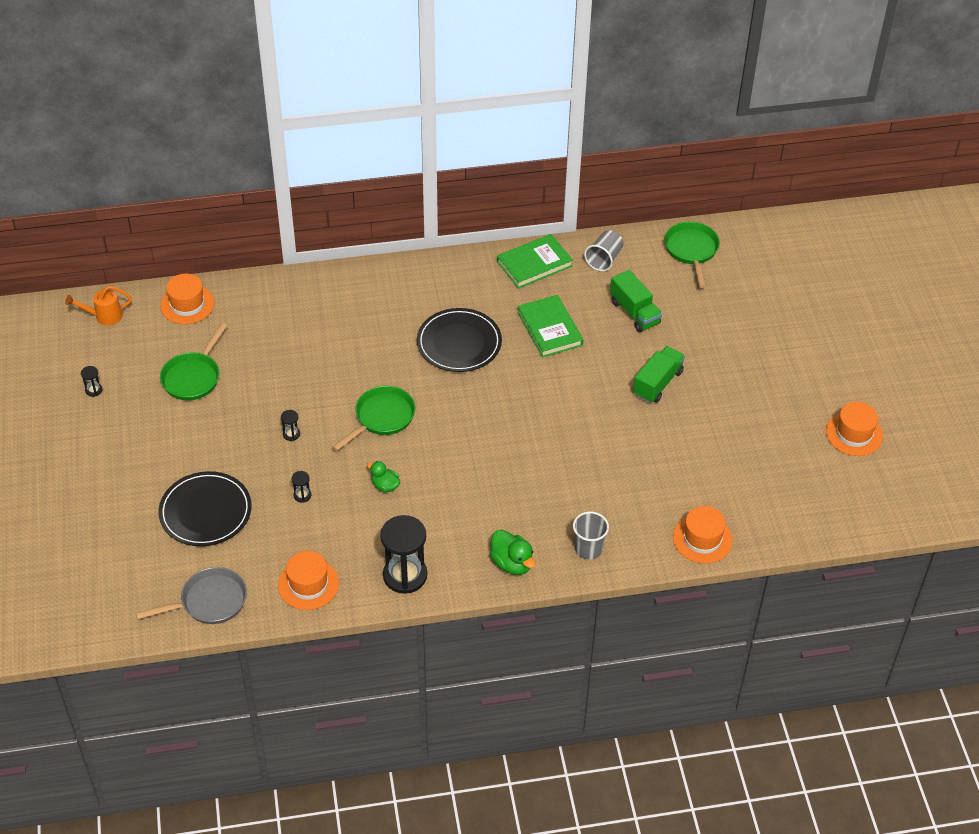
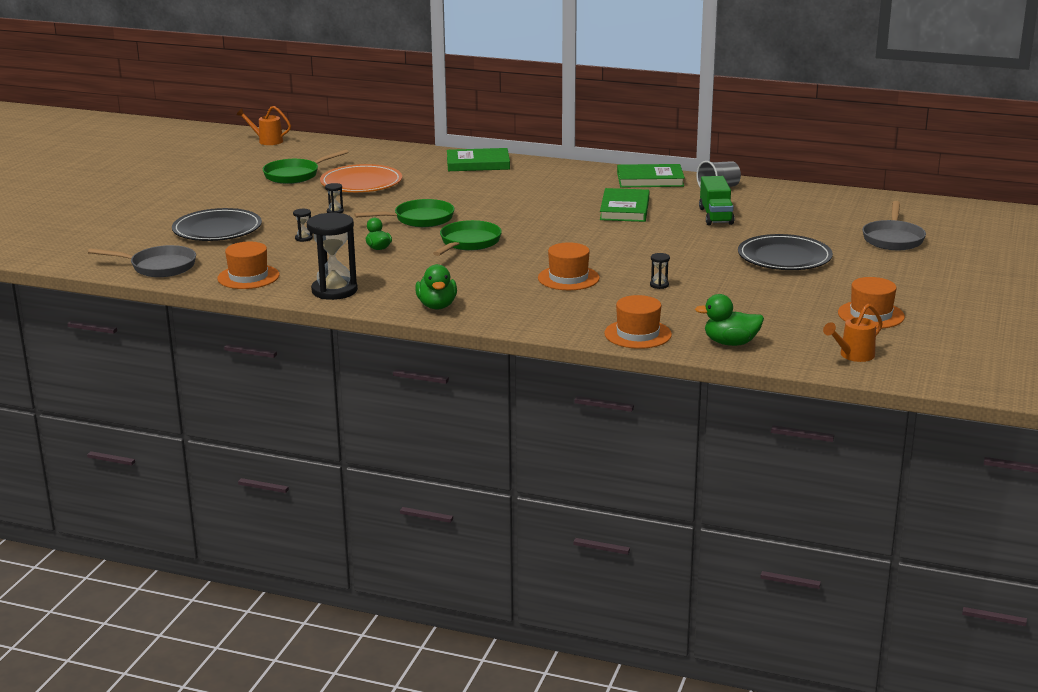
camera: 30 degrees right, 25 degrees down
black hourglass [81,366,102,397] -> black hourglass moved to [650,253,670,289]
orange hat [160,274,214,324] -> orange hat moved to [538,242,600,290]
black plate [417,308,502,372] -> black plate moved to [738,234,833,270]
grey cup [573,512,609,560] -> none
green truck [633,346,685,403] -> none
green pan [664,222,720,288] -> green pan moved to [433,220,502,256]
none -> orange plate [320,164,402,192]
none -> green book [447,148,510,171]
none -> green duck [695,294,764,346]
none -> orange watering can [823,304,883,362]
none -> grey pan [862,201,926,250]

